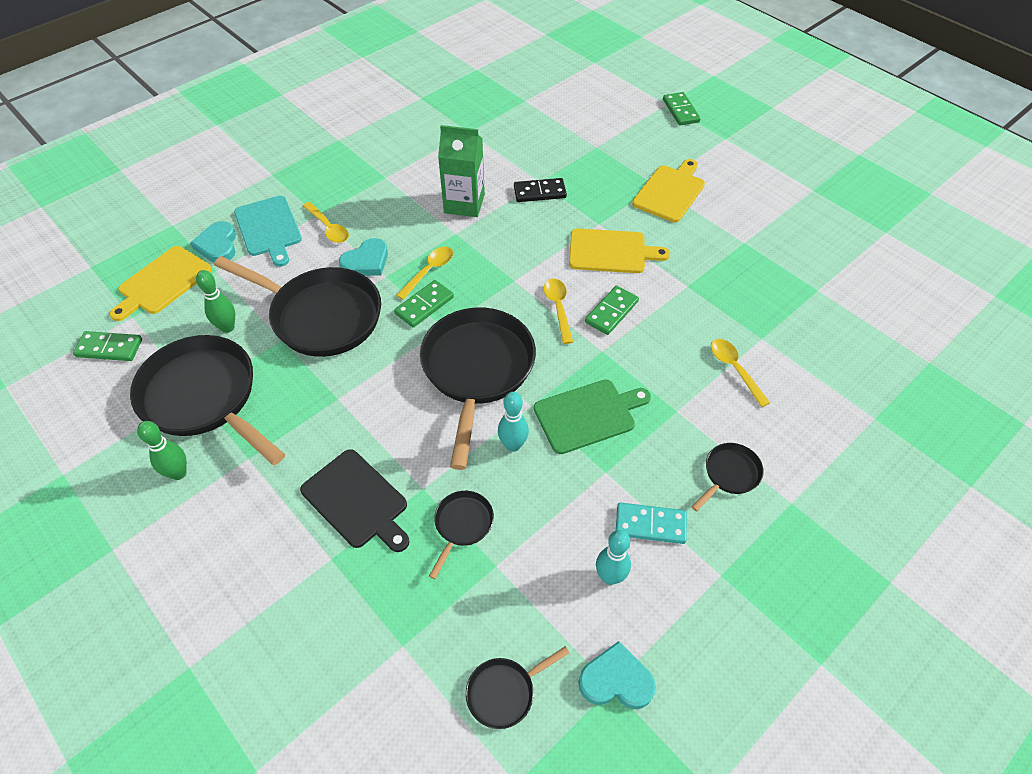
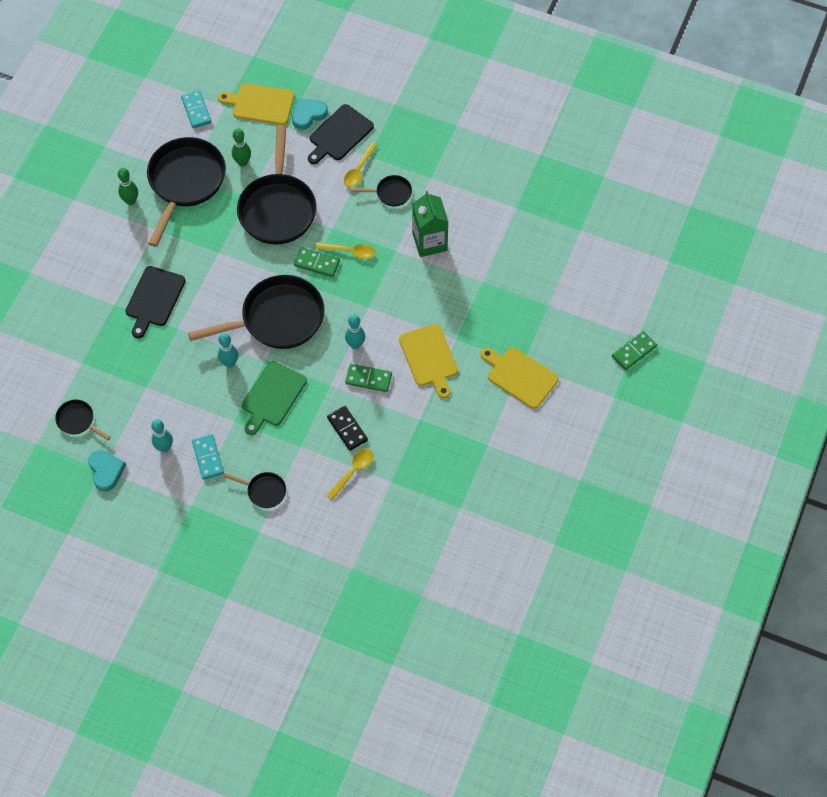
camera: 65 degrees right, 10 degrees up
green domino [73,331,142,361] -> turquoise domino [181,90,211,128]
turquoise cutting board [234,196,302,267] -> black cutting board [308,104,374,164]
turquoise heart [339,238,388,276] -> none
black pan [429,491,494,579] -> black pan moved to [352,175,412,206]
black domino [514,178,567,202] -> black domino moved to [327,406,368,451]
green cutting board [534,380,651,454] -> green cutting board turned 75 degrees clockwise [242,361,307,435]
yellow spoon [544,278,573,344] -> turquoise bowling pin [345,314,365,349]
yellow cutting board [632,159,705,223] -> yellow cutting board turned 150 degrees counterclockwise [481,347,559,409]

